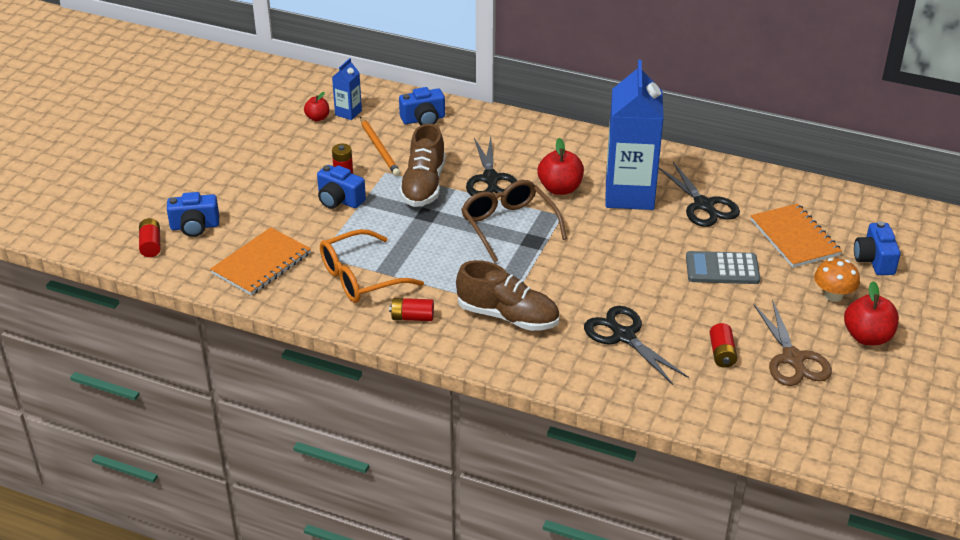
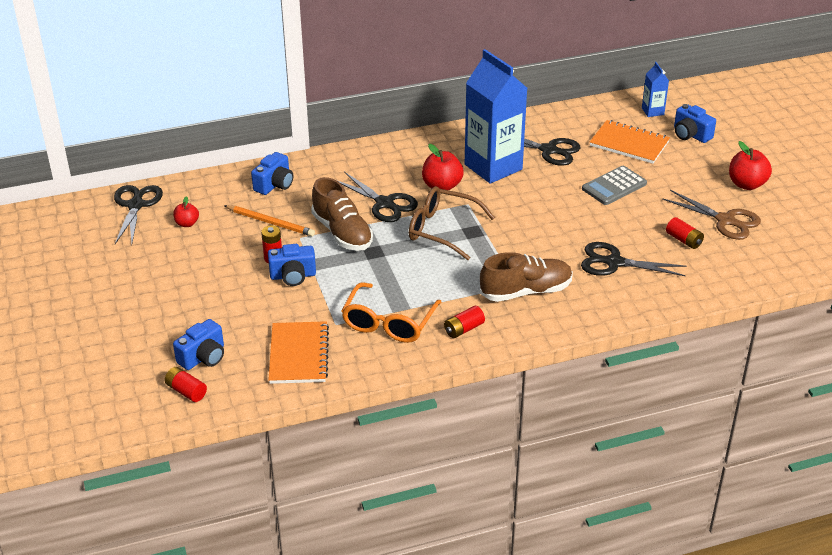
camera: 40 degrees left, 0 degrees up
blue carton [332,58,362,120] -> blue carton moved to [642,62,669,117]
orange mushroom [814,258,860,302] -> none
none -> black scissors [114,185,163,244]

